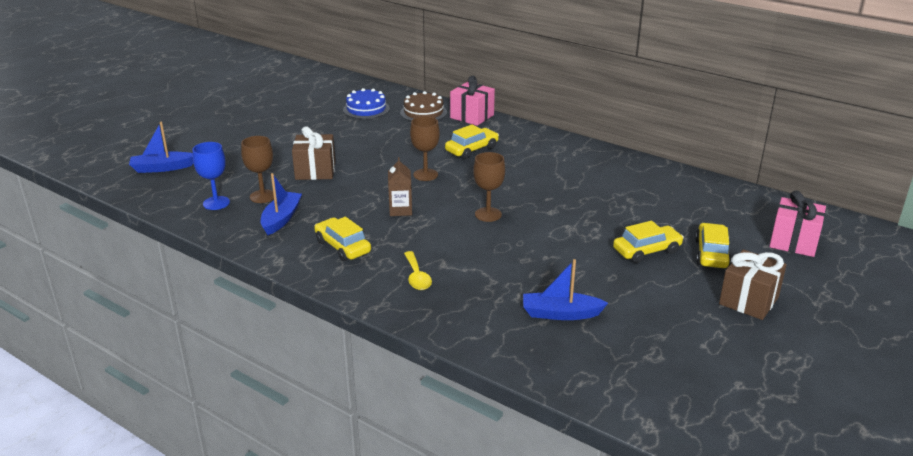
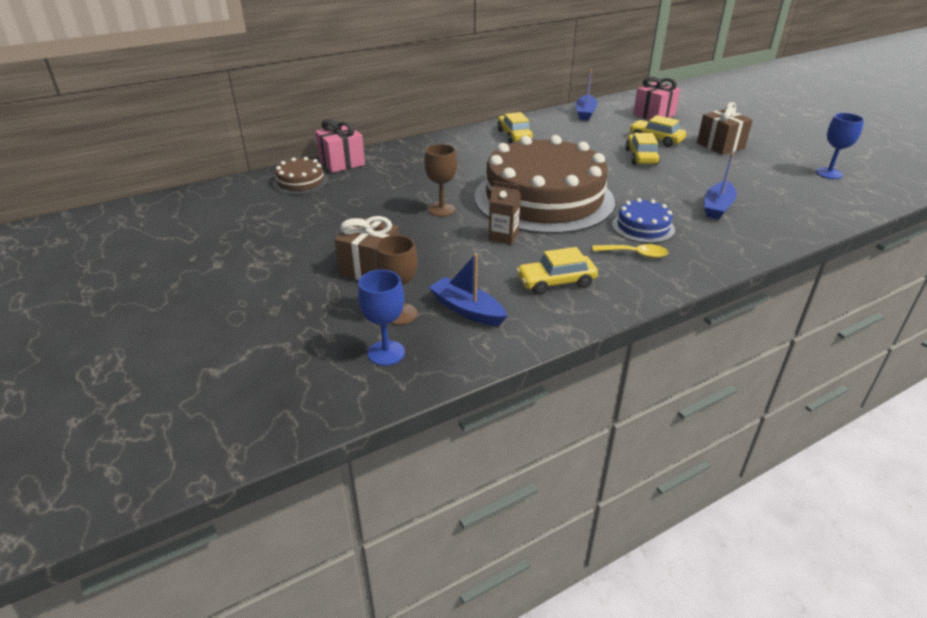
camera: 65 degrees left, 5 degrees up
blue boat [129,122,193,173] -> blue boat moved to [576,69,598,120]
blue cake [343,88,390,119] -> blue cake moved to [612,198,675,243]
yellow car [445,124,499,159] -> yellow car moved to [497,112,533,143]
brown goblet [473,152,505,222] -> brown cake [475,135,615,234]
none -> blue goblet [816,113,864,179]

